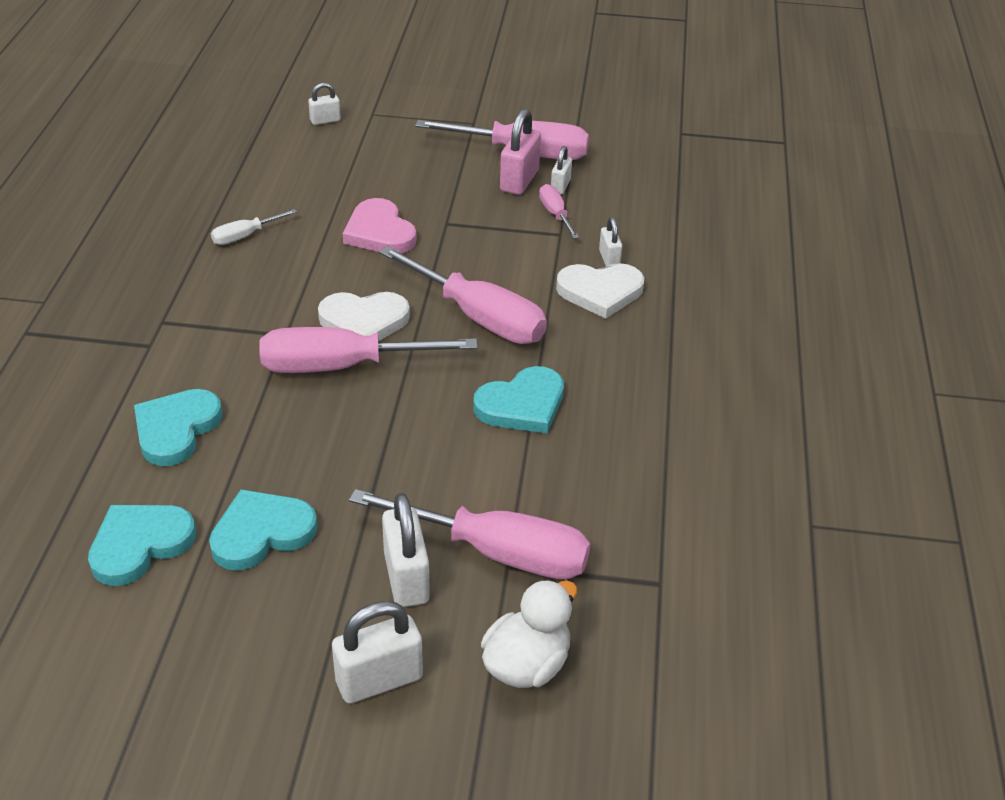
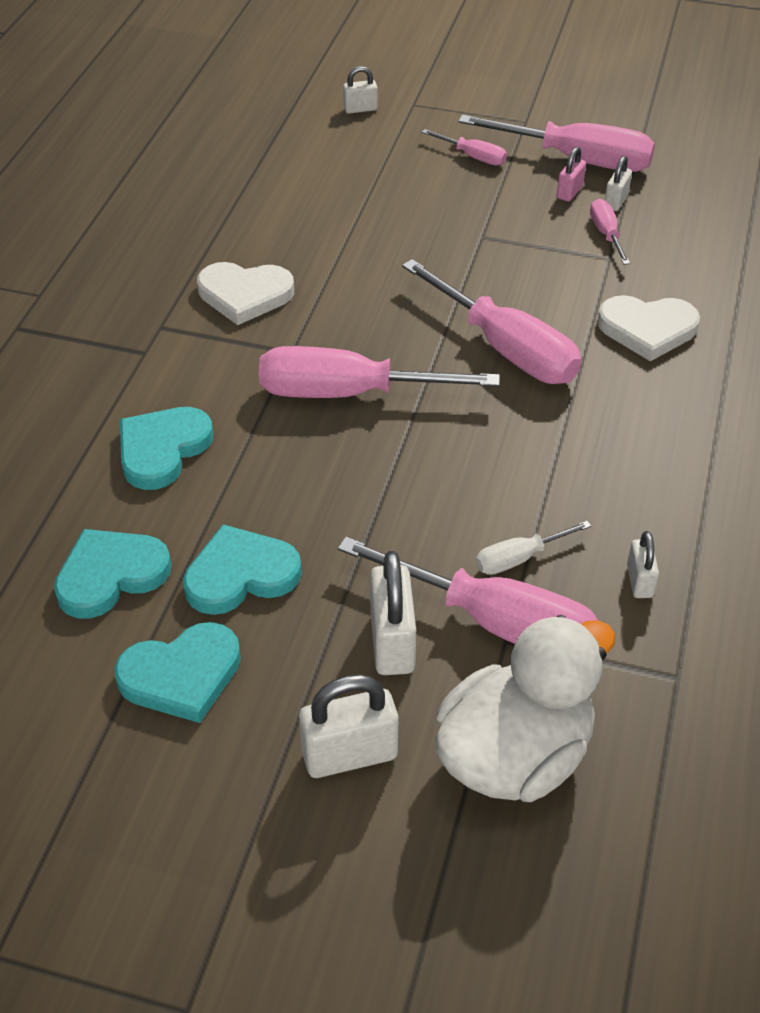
camera: 10 degrees right, 5 degrees up
white screwdriver [211,209,297,245] -> white screwdriver moved to [476,521,591,575]
white heart [318,292,410,341] -> white heart moved to [197,262,294,325]
pink heart [343,198,417,254] -> none
turquoise heart [473,366,564,434] -> turquoise heart moved to [114,622,241,723]
white duck [481,579,577,688] -> white duck [435,615,616,802], size x1.54
pink padlock [500,109,541,195] -> pink padlock [557,147,586,202], size x0.57
white padlock [599,217,622,267] -> white padlock moved to [627,531,659,598]
none -> pink screwdriver [422,129,507,165]

